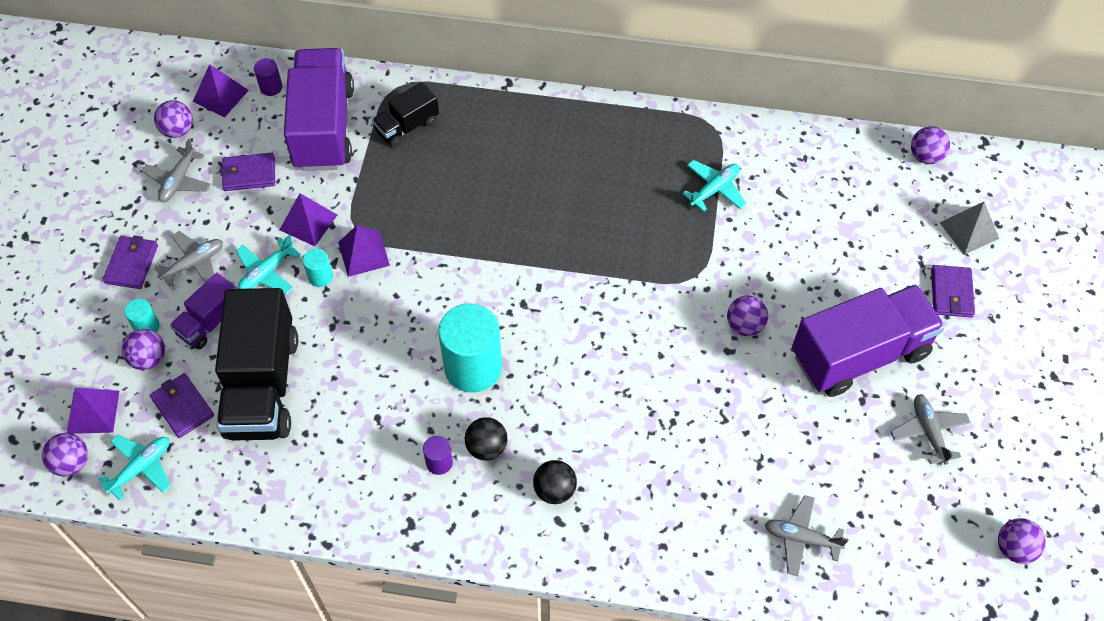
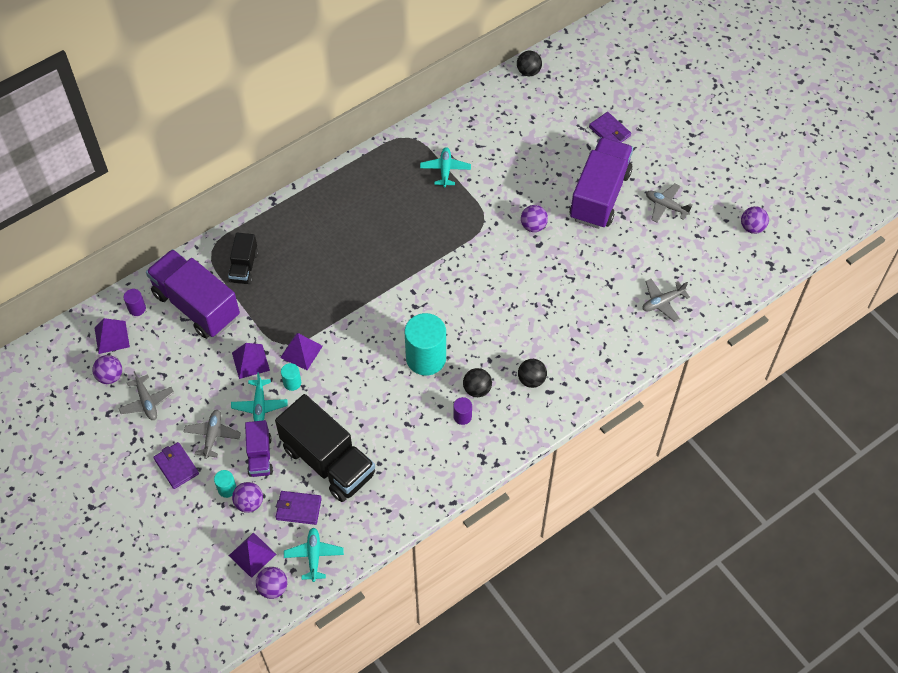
camera: 45 degrees left, 0 degrees up
purple wallet [220,153,275,191] -> none
purple ball [911,126,950,164] -> black ball [517,51,542,76]
grey pyramid [940,202,999,255] -> none

